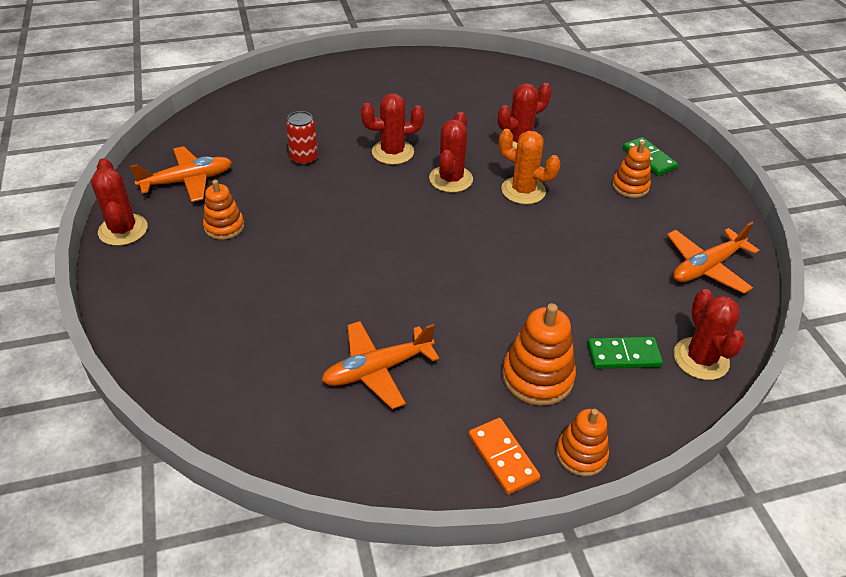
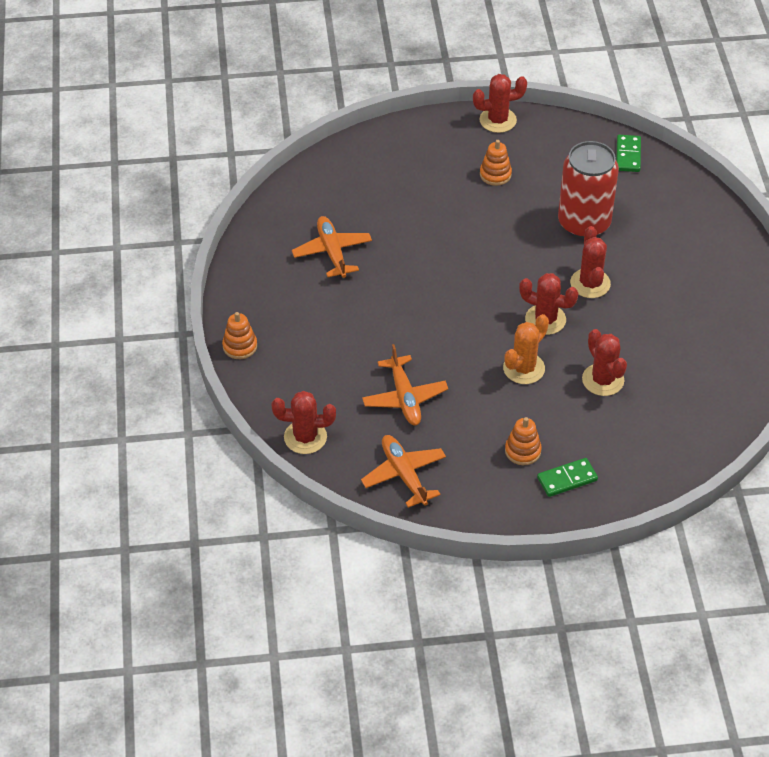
camera: 100 degrees right, 5 degrees up
orange plane [130,146,232,202] -> orange plane moved to [362,344,448,426]
red can [286,111,318,166] -> red can [558,141,619,238], size x2.08
orange domino [468,418,540,495] -> none
orange stacking toy [502,303,576,406] -> none
green domino [587,337,663,369] -> green domino moved to [616,135,641,172]

